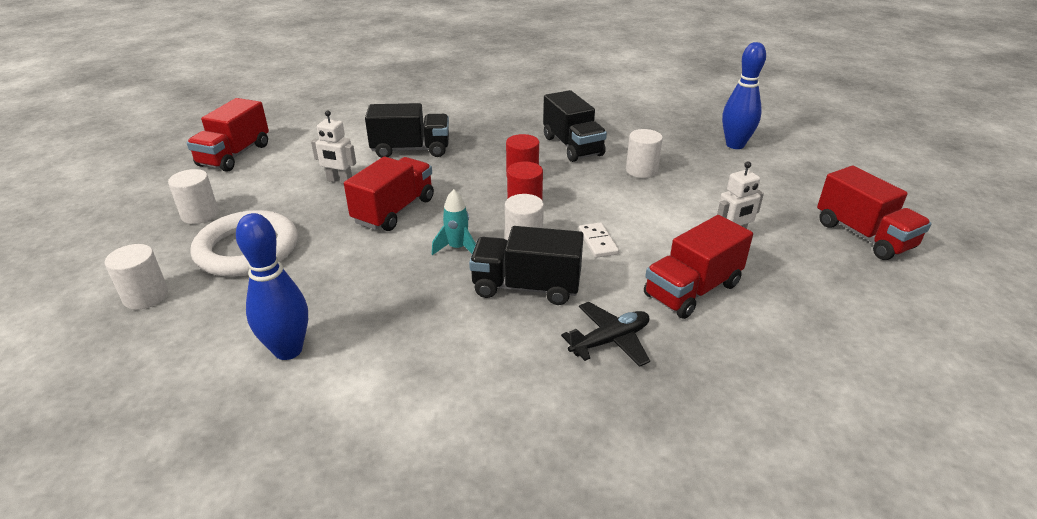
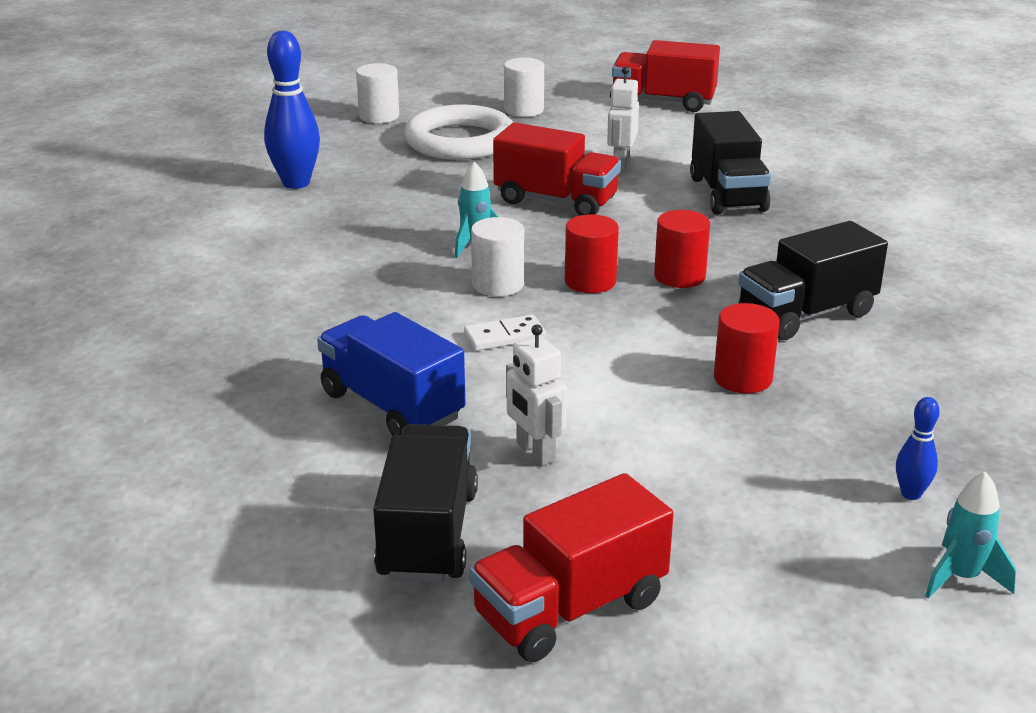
camera: 85 degrees right, 5 degrees down
black truck [469,226,584,305] -> black truck moved to [373,424,478,583]
black plane [561,302,650,367] -> none
white cylinder [626,129,663,178] -> red cylinder [714,303,780,393]
red truck [644,215,753,319] -> blue truck [317,312,465,436]
blue bowling pin [722,42,766,149] -> blue bowling pin [896,397,940,500], size x0.49
none -> turquoise rocket [925,471,1016,599]

